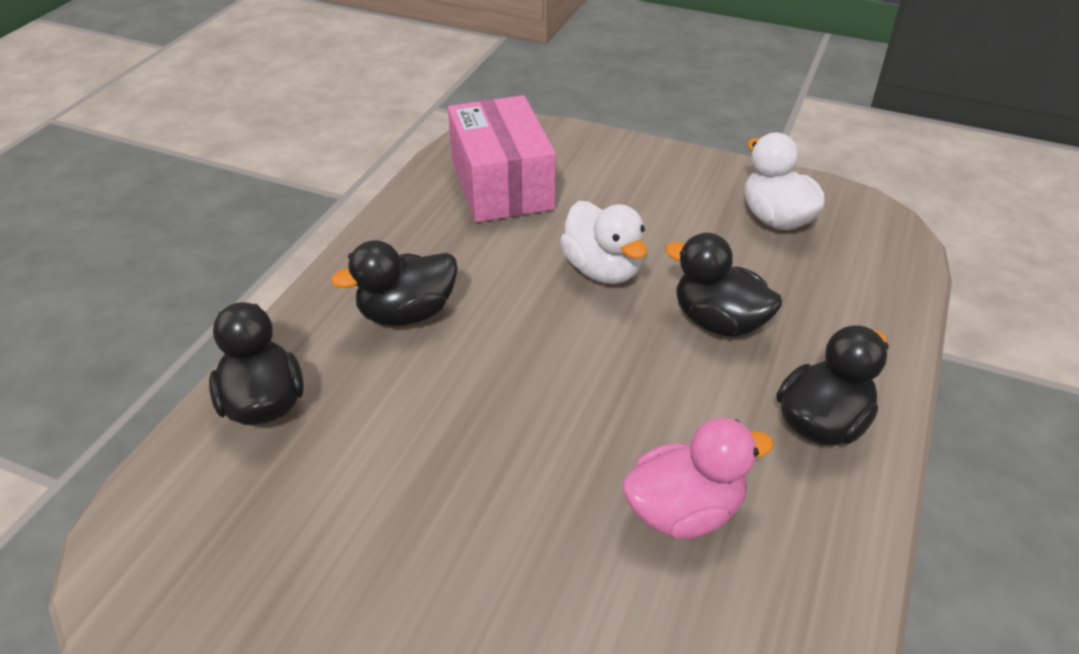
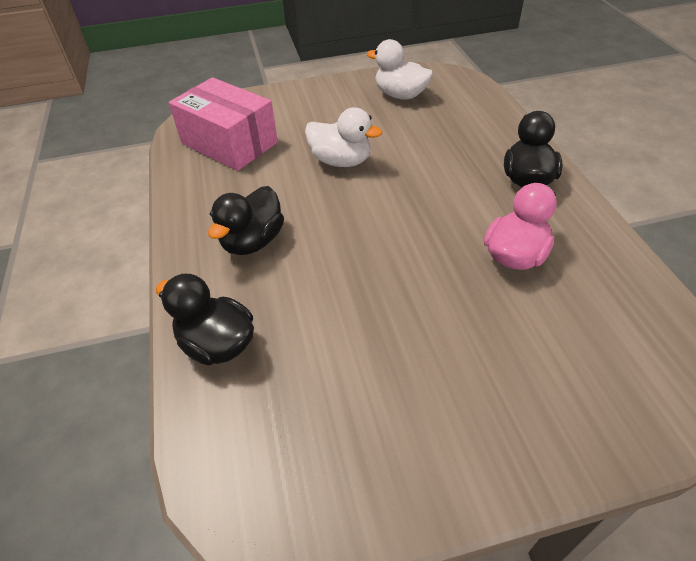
camera: 35 degrees left, 5 degrees up
black duck [665,233,782,337] -> none

